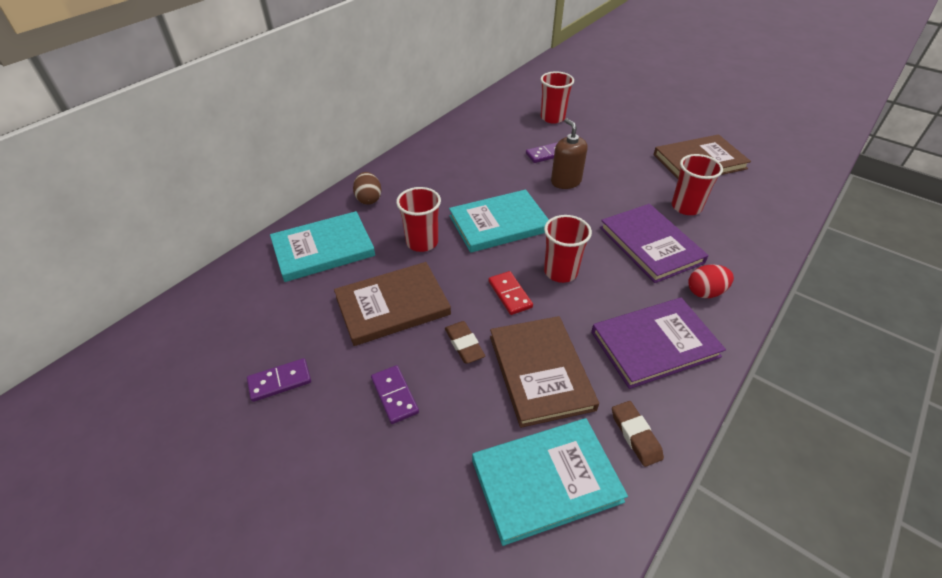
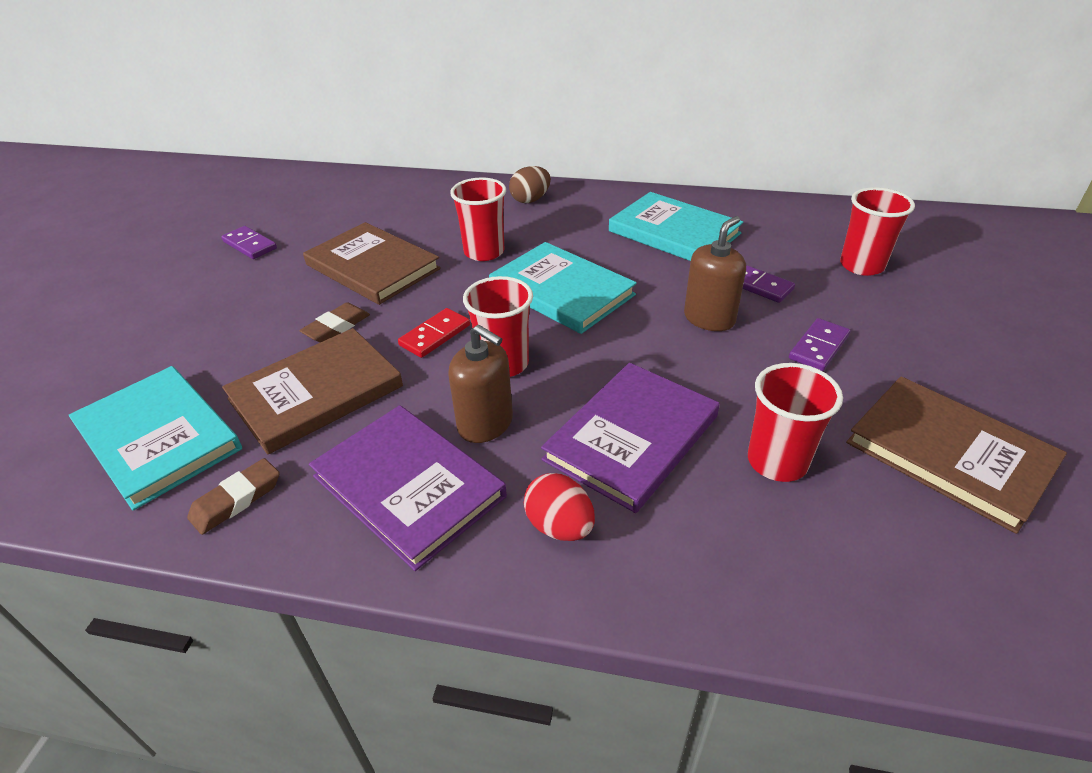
camera: 65 degrees right, 5 degrees down
turquoise book [270,211,375,282] -> turquoise book moved to [609,192,743,261]
purple domino [371,365,419,424] -> purple domino moved to [789,318,850,371]
none -> brown soap dispenser [448,325,513,443]

